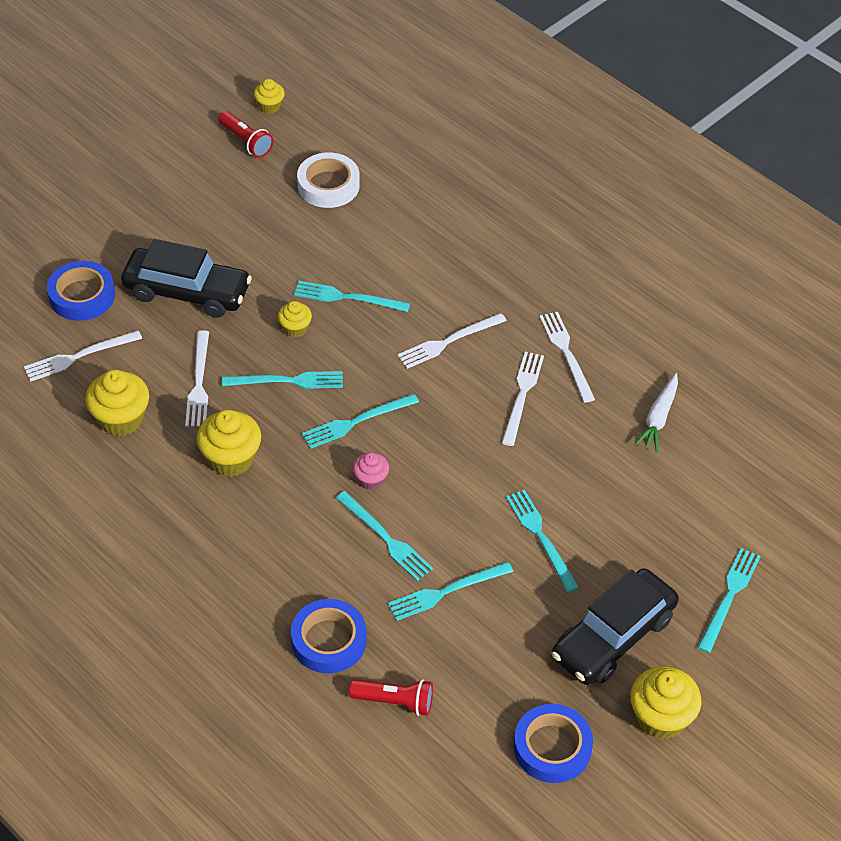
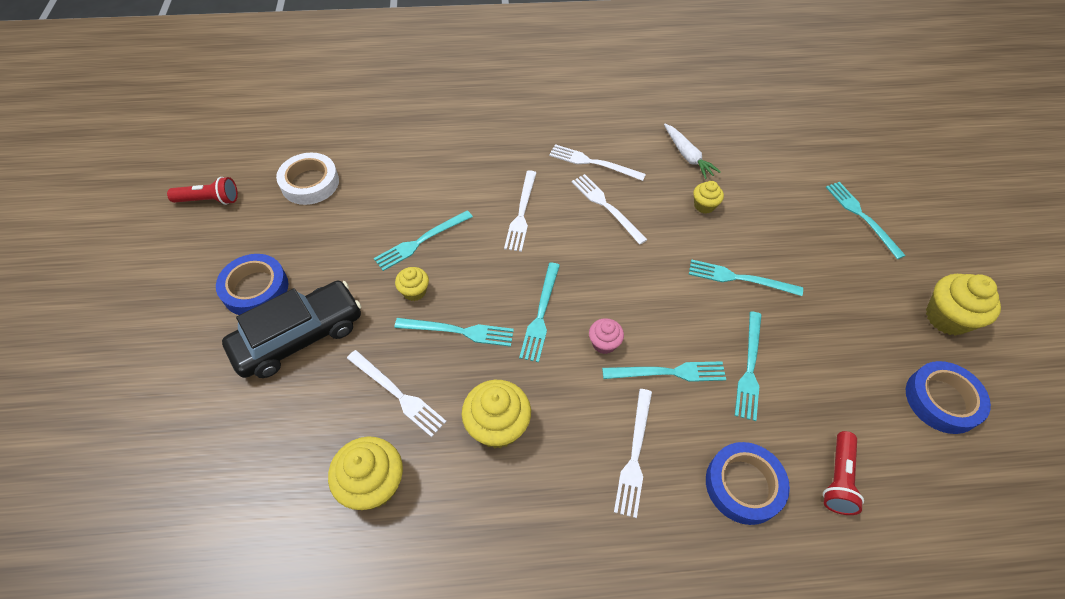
camera: 50 degrees left, 5 degrees up
white fork [24,331,142,382] -> white fork moved to [614,389,652,518]
blue tape [47,261,115,321] -> blue tape moved to [216,254,288,315]
turquoise fork [222,371,343,389] -> turquoise fork turned 60 degrees clockwise [394,318,514,347]
yellow cupcake [254,79,285,114] -> yellow cupcake moved to [693,181,724,214]
red flashlight [349,679,433,716] -> red flashlight turned 150 degrees clockwise [823,431,864,515]
black car [551,568,679,685] -> none

